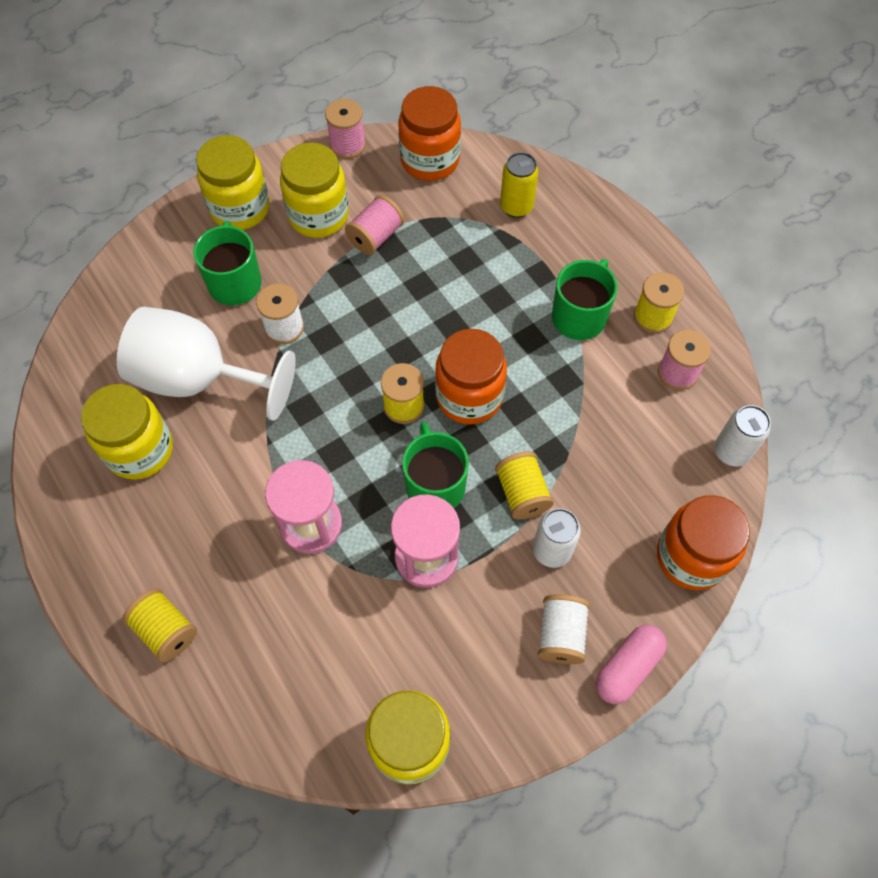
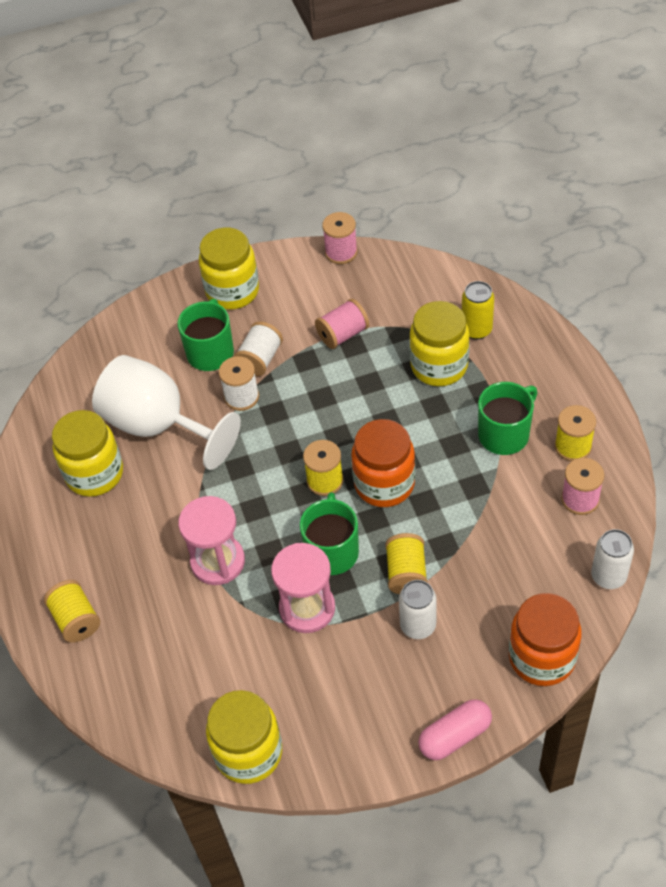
camera: 20 degrees right, 10 degrees down
yellow jar [280,143,349,238] -> yellow jar moved to [409,301,470,386]
orange jar [398,86,461,181] -> none
white spool [538,594,590,664] -> white spool moved to [234,321,283,376]

